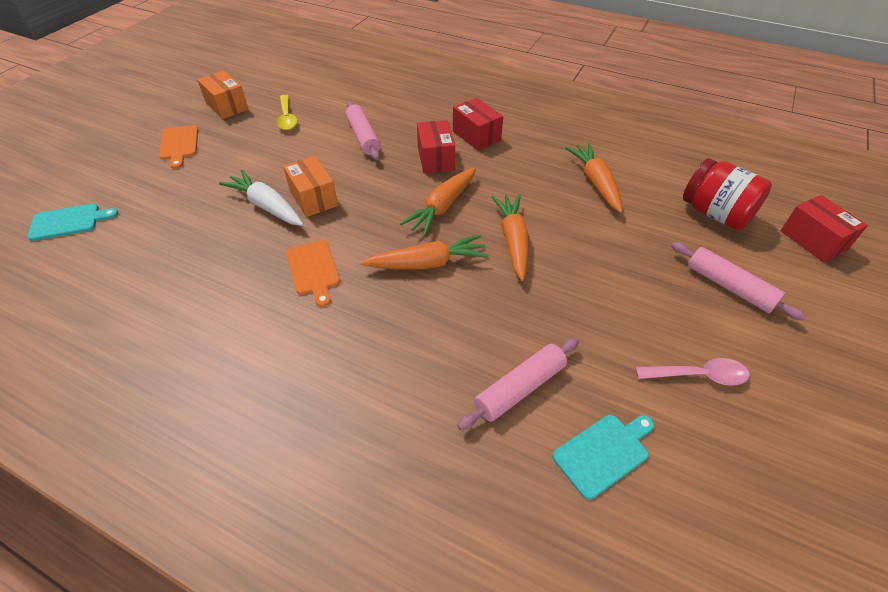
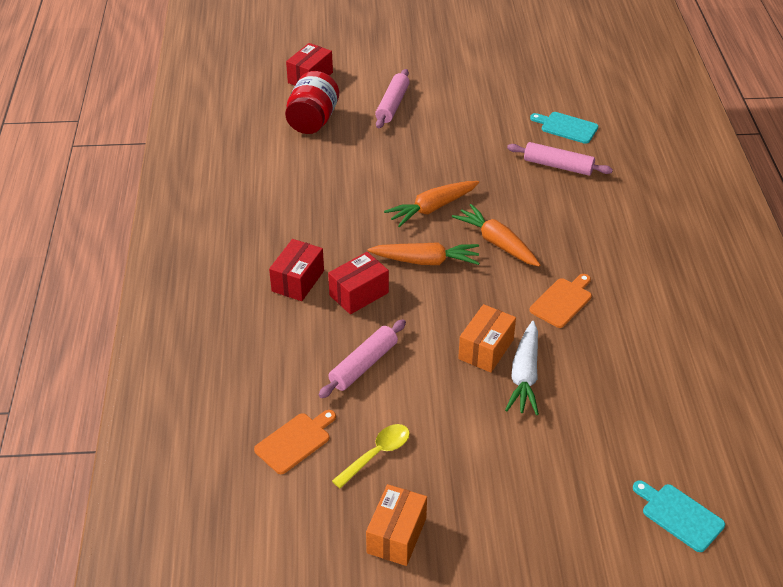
camera: 120 degrees left, 5 degrees down
orange cutting board [159,125,198,169] -> orange cutting board moved to [254,410,336,474]
orange carrot [565,143,623,213] -> none
pink spoon [635,358,750,386] -> none

